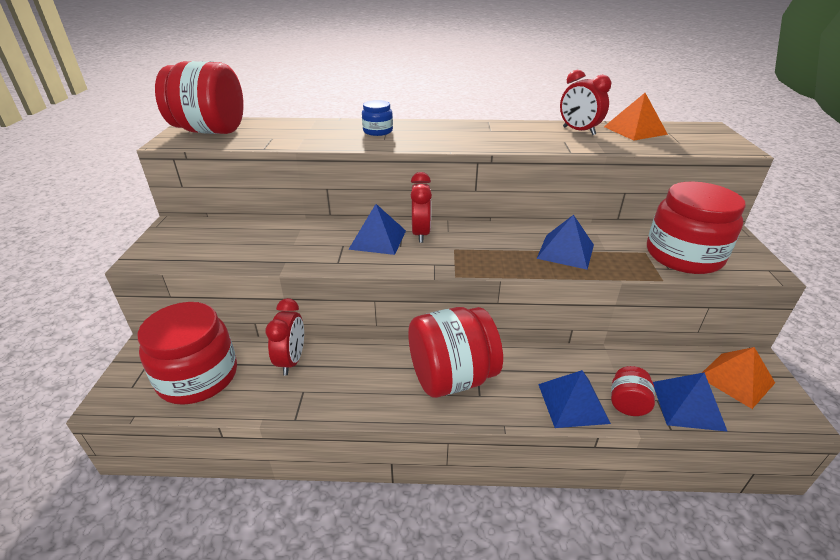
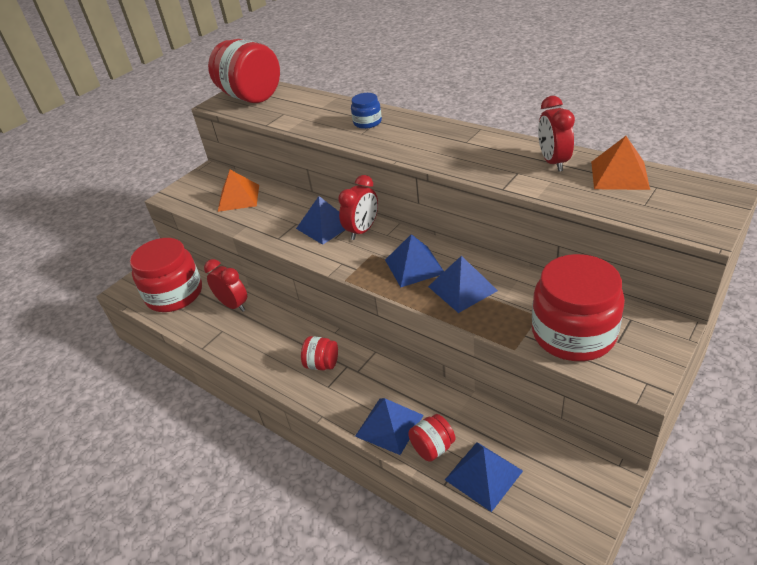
camera: 40 degrees right, 5 degrees up
red clock [266,298,304,375] -> red clock turned 90 degrees counterclockwise [204,259,247,312]
red jar [408,307,503,398] -> red jar [301,336,338,370], size x0.47
orange pyramid [702,347,775,409] -> orange pyramid moved to [218,170,259,212]
none -> blue pyramid [385,234,444,287]

